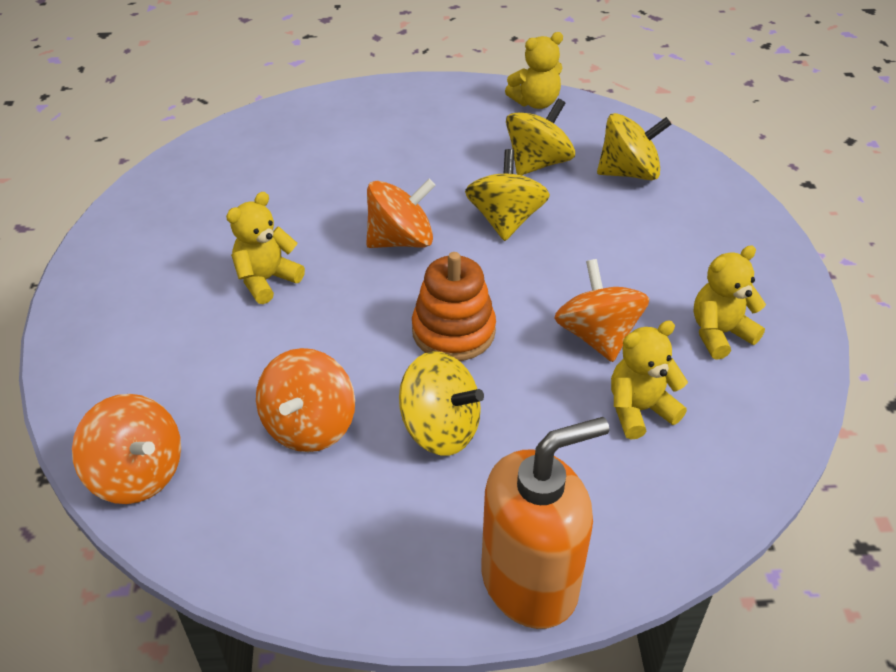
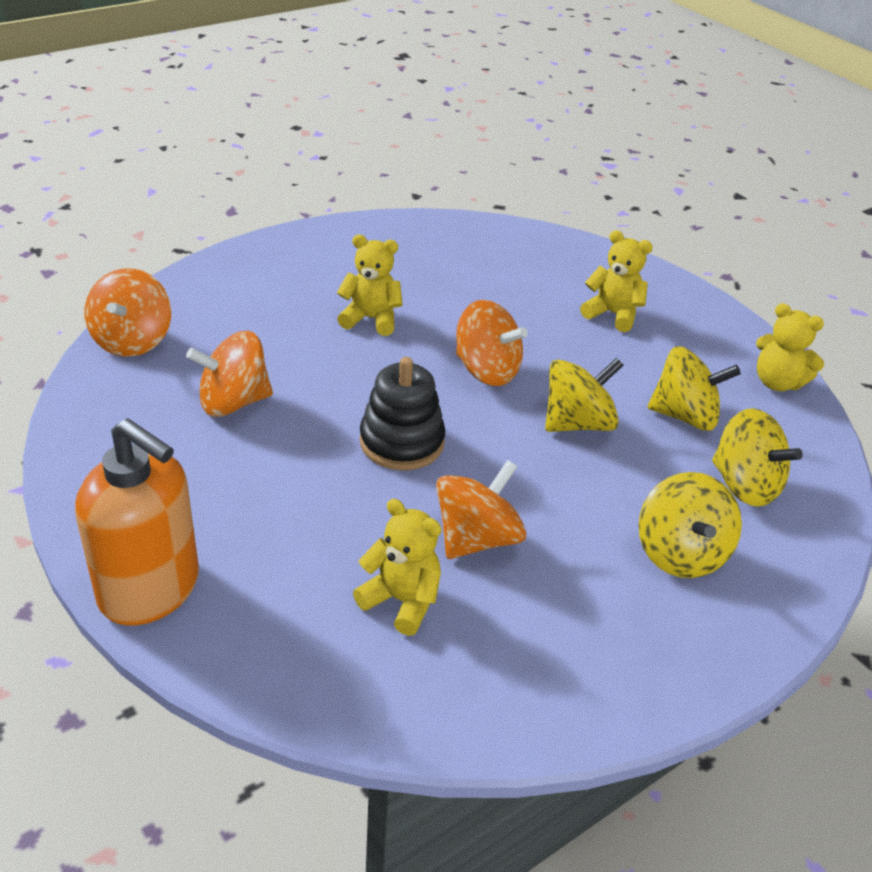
camera: 55 degrees right, 5 degrees down
yellow spinning top [399,351,484,456] -> yellow spinning top moved to [638,472,742,578]
orange stacking toy [412,252,496,361] -> black stacking toy [360,357,445,470]
yellow teddy bear [694,245,766,360] -> yellow teddy bear moved to [580,230,653,332]

